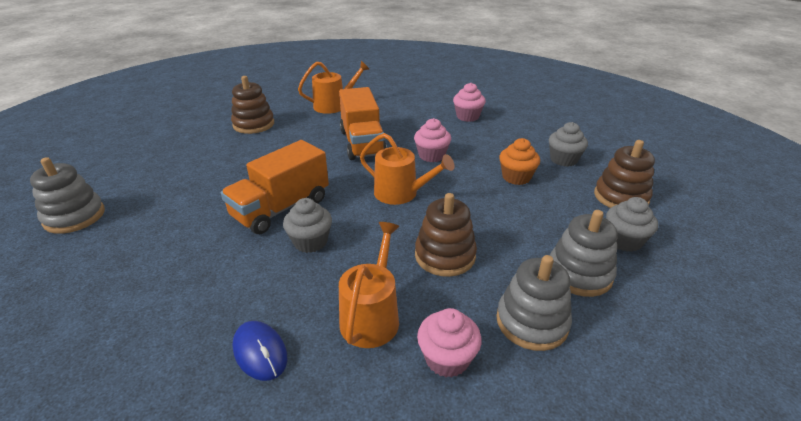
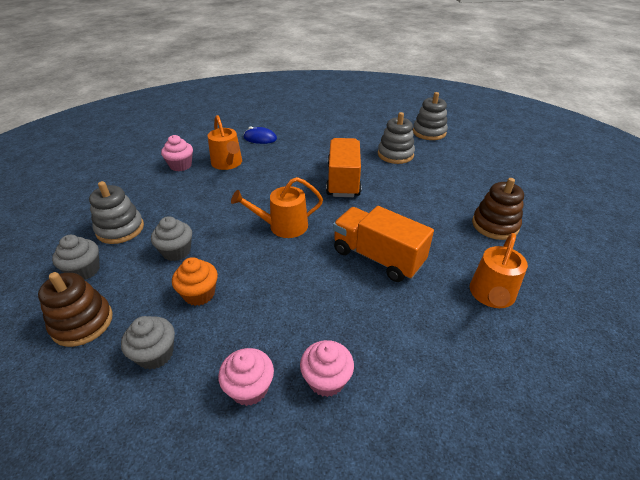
camera: 140 degrees right, 5 degrees up
grey cupcake [283,198,332,253] -> grey cupcake moved to [151,216,192,261]
pink cupcake [414,118,451,162] -> pink cupcake moved to [218,348,274,406]
brown stacking toy [415,193,477,277] -> none
grey stacking toy [496,255,572,351] -> grey stacking toy moved to [378,112,415,164]

